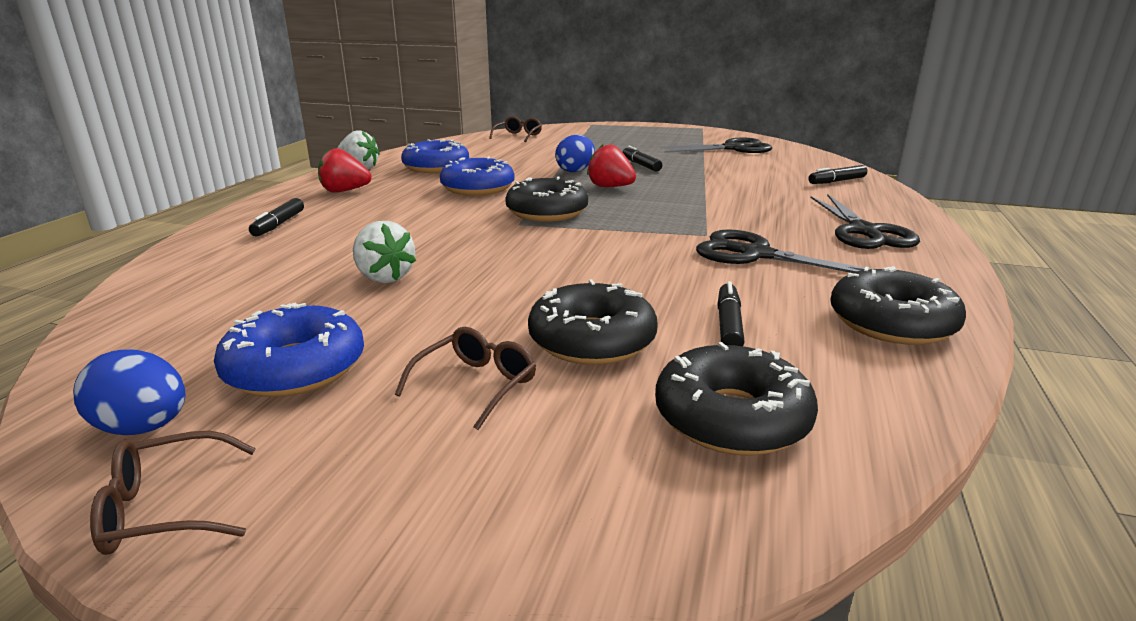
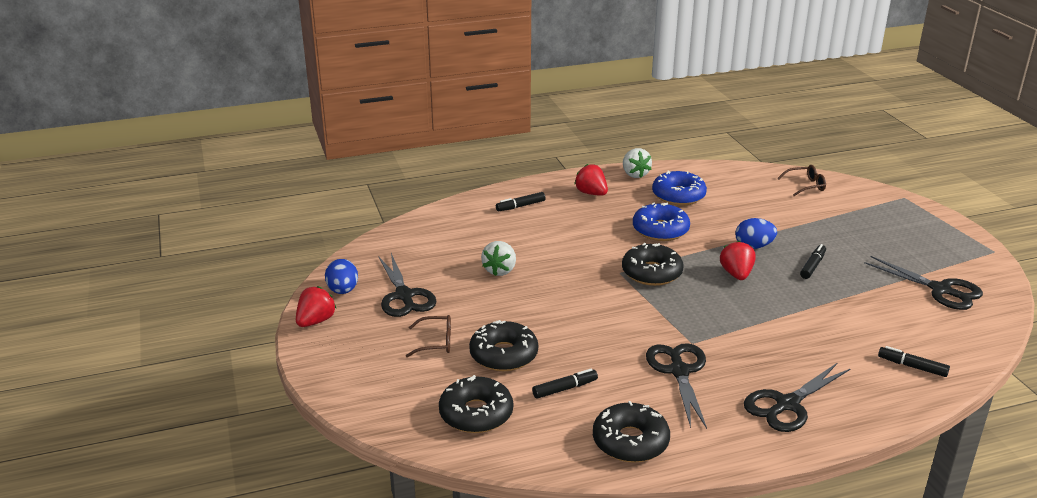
camera: 55 degrees right, 5 degrees up
brown glasses [90,431,256,555] -> red strawberry [296,286,336,327]
blue donut [214,303,364,397] -> black scissors [379,253,436,317]

